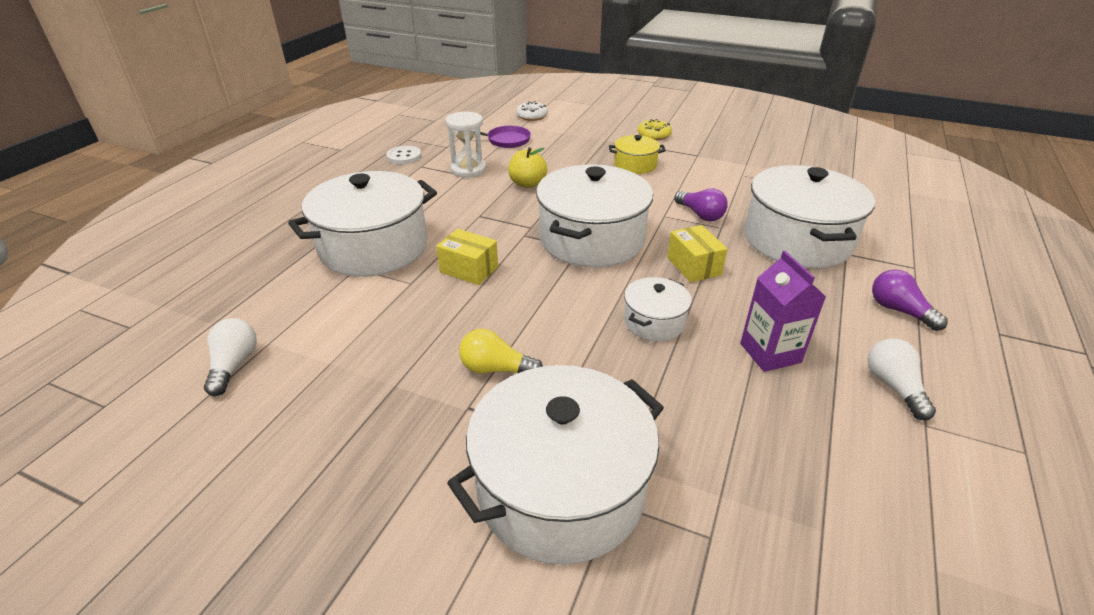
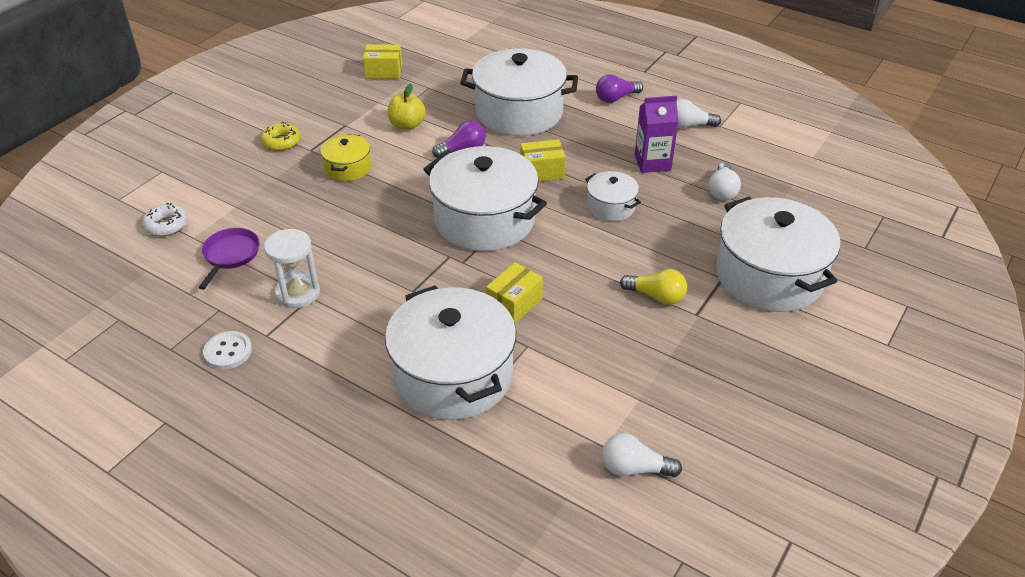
camera: 80 degrees left, 5 degrees up
yellow light bulb [459,329,543,374] -> yellow light bulb turned 90 degrees counterclockwise [620,269,687,305]
yellow apple [508,147,547,188] -> yellow apple moved to [388,83,426,130]
none -> yellow box [363,44,402,79]
none -> white light bulb [709,162,741,201]

